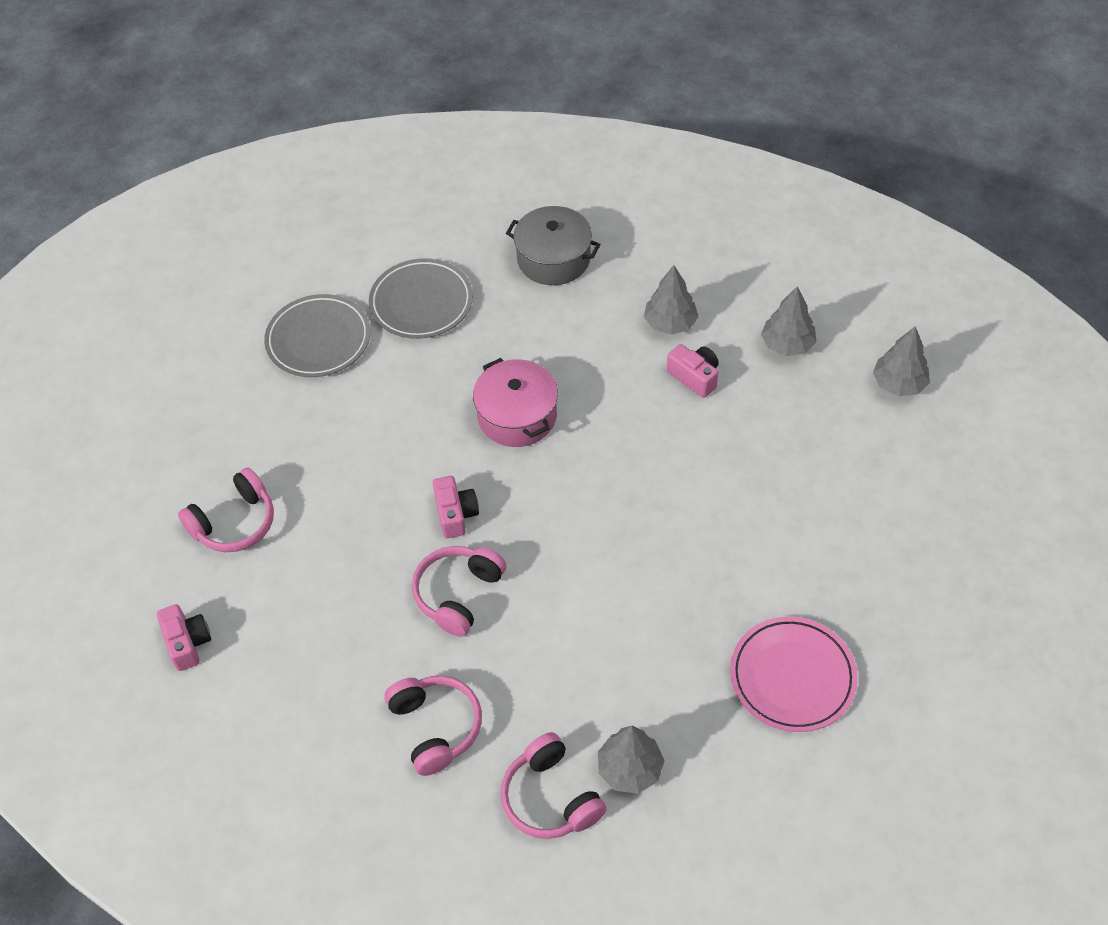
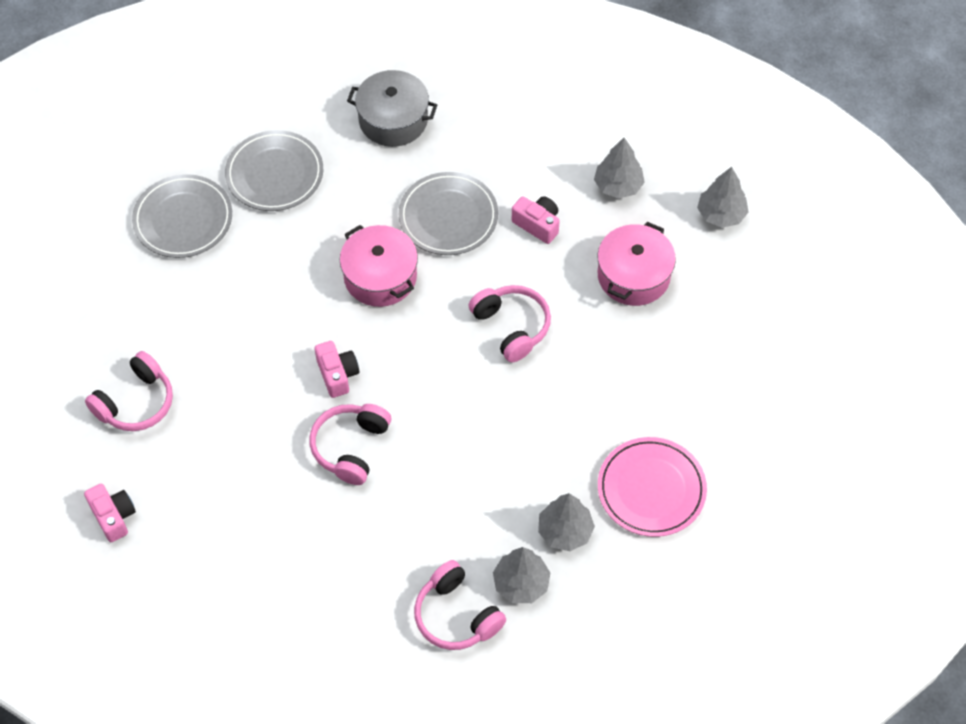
camera: 10 degrees left, 5 degrees up
pink headphones [385,676,482,776] -> pink headphones moved to [468,285,551,362]
grey tree [644,265,698,335] -> grey tree moved to [538,493,595,551]
none -> grey plate [399,172,498,255]
none -> pink pot [597,222,676,306]

